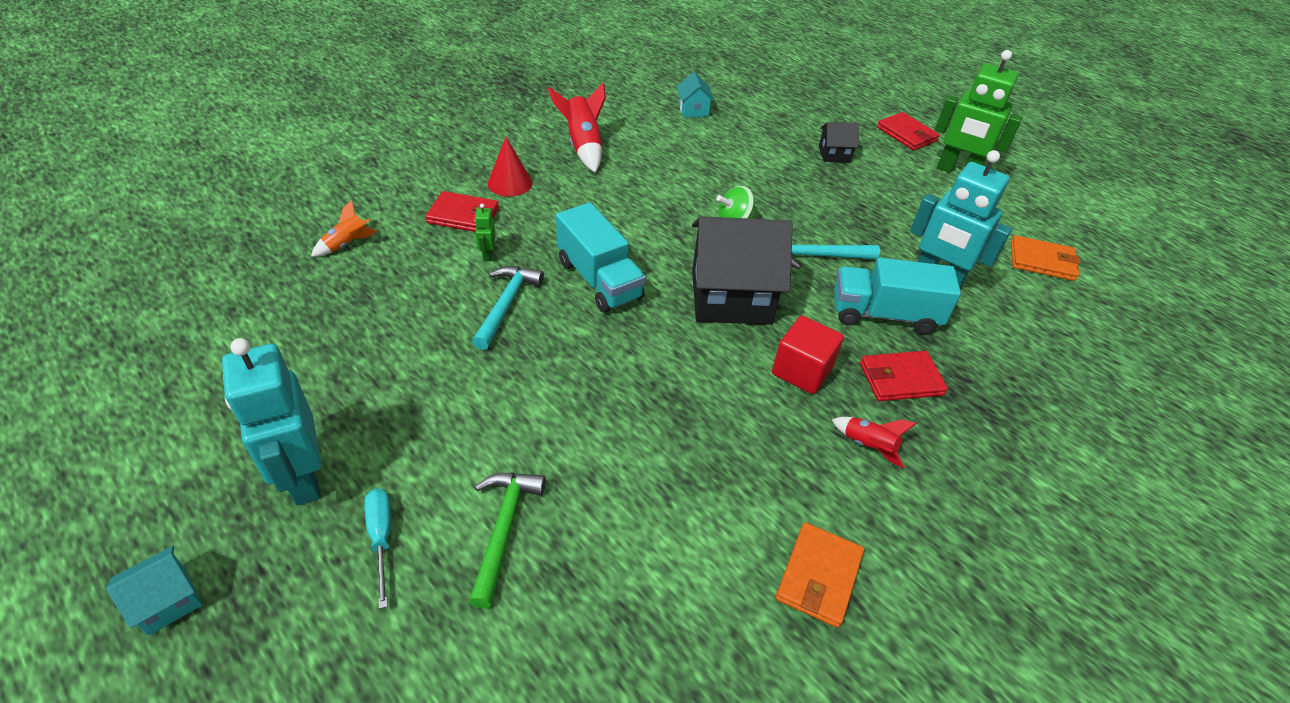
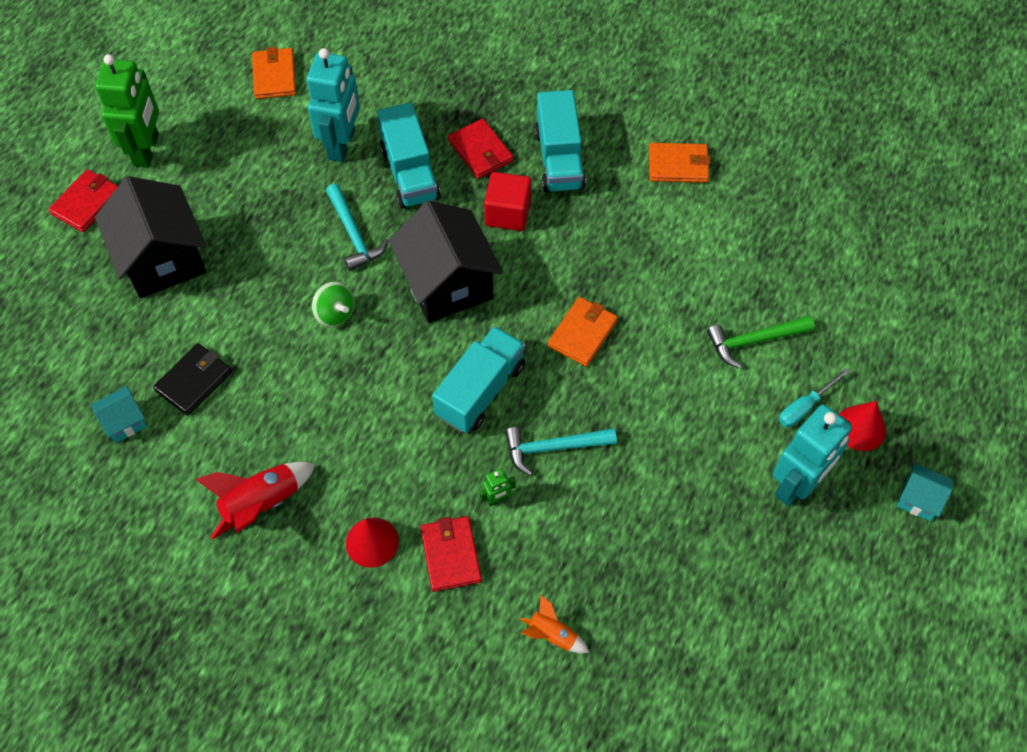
camera: 110 degrees left, 15 degrees up
black house [819,122,859,163] -> black house [95,176,207,298], size x2.18
red rocket [832,417,917,469] -> turquoise truck [535,90,586,193]
none -> black wallet [153,343,232,416]
none -> orange wallet [548,297,618,367]
none -> red cone [839,401,886,451]

